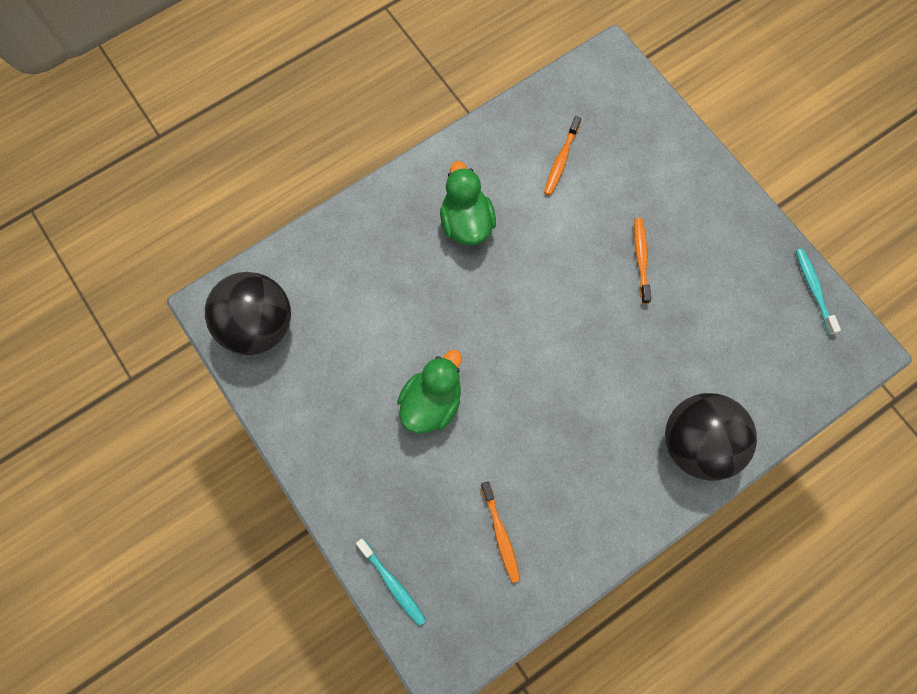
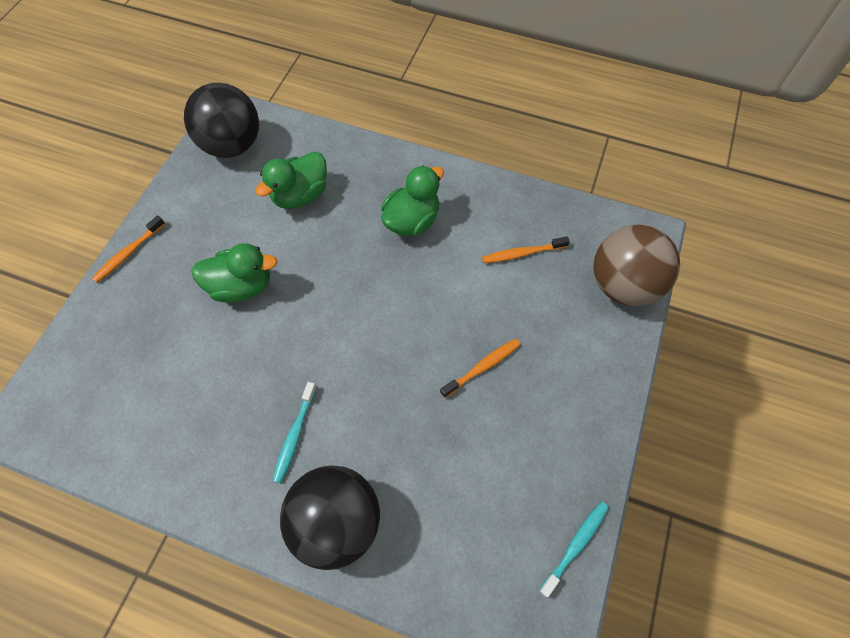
camera: 55 degrees right, 10 degrees down
turquoise toothbrush [356,539,426,626] -> turquoise toothbrush moved to [272,382,317,483]
orange toothbrush [481,481,520,583] -> orange toothbrush moved to [92,215,165,283]
none -> green duck [255,151,327,209]
none -> brown ball [593,224,680,306]

